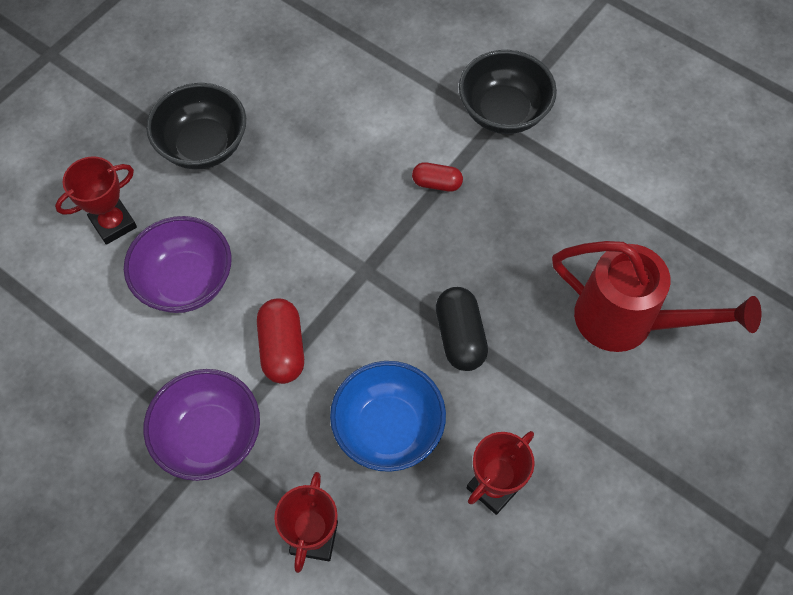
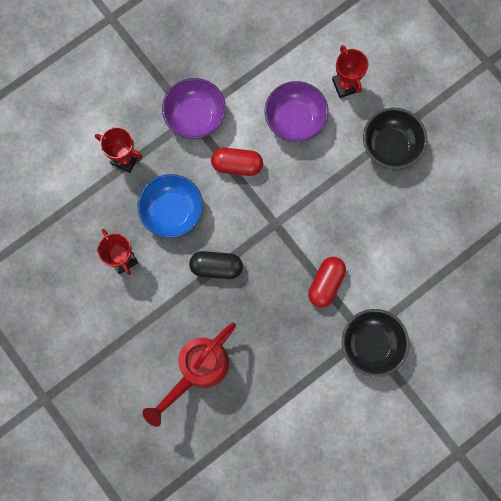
camera: 105 degrees right, 15 degrees up
red capsule [412,162,463,192] -> red capsule [308,257,346,307], size x1.59

